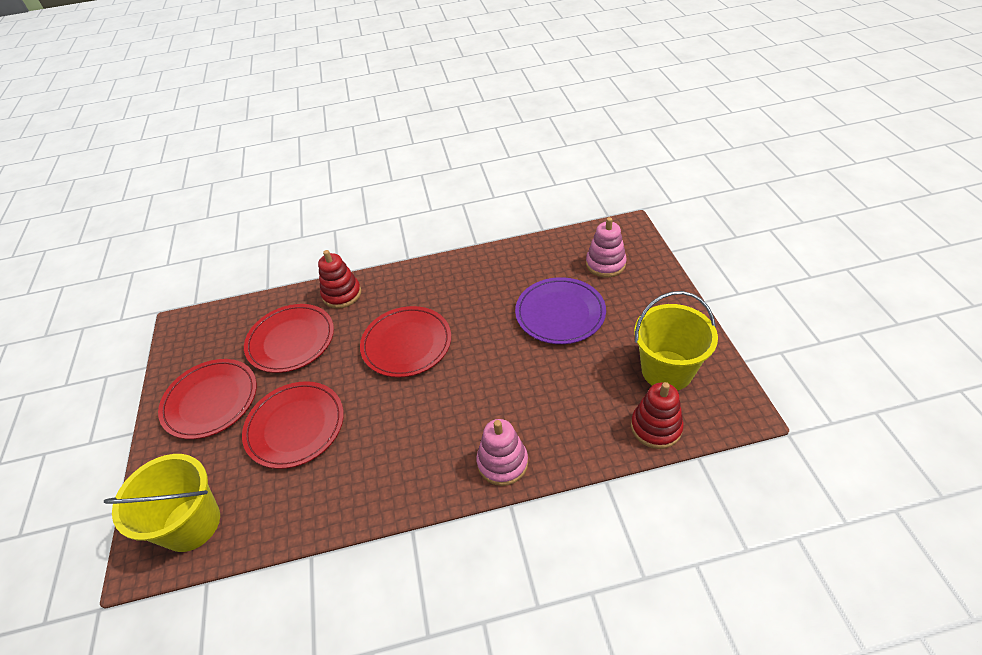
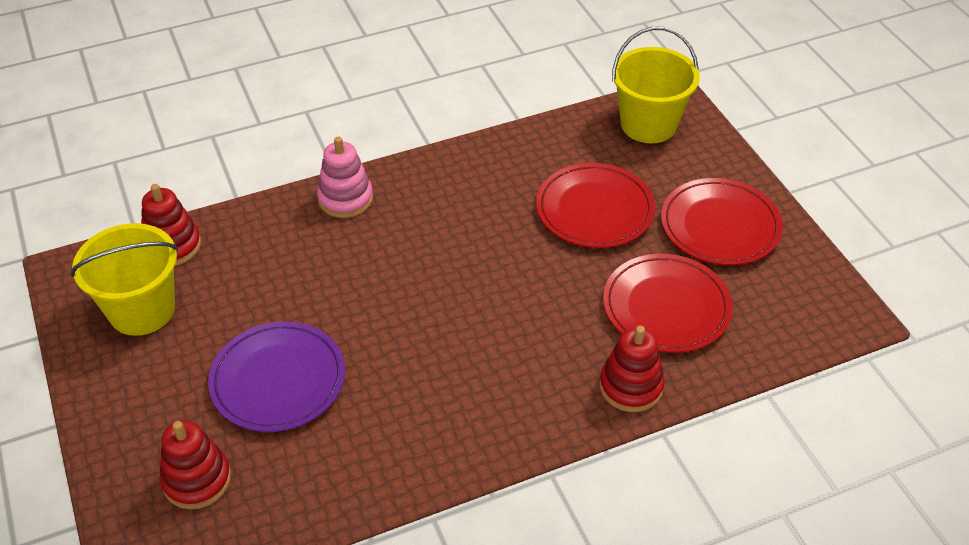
camera: 165 degrees right, 0 degrees up
red plate [360,306,451,377] -> none
pink stacking toy [586,217,627,277] -> red stacking toy [160,420,231,509]

